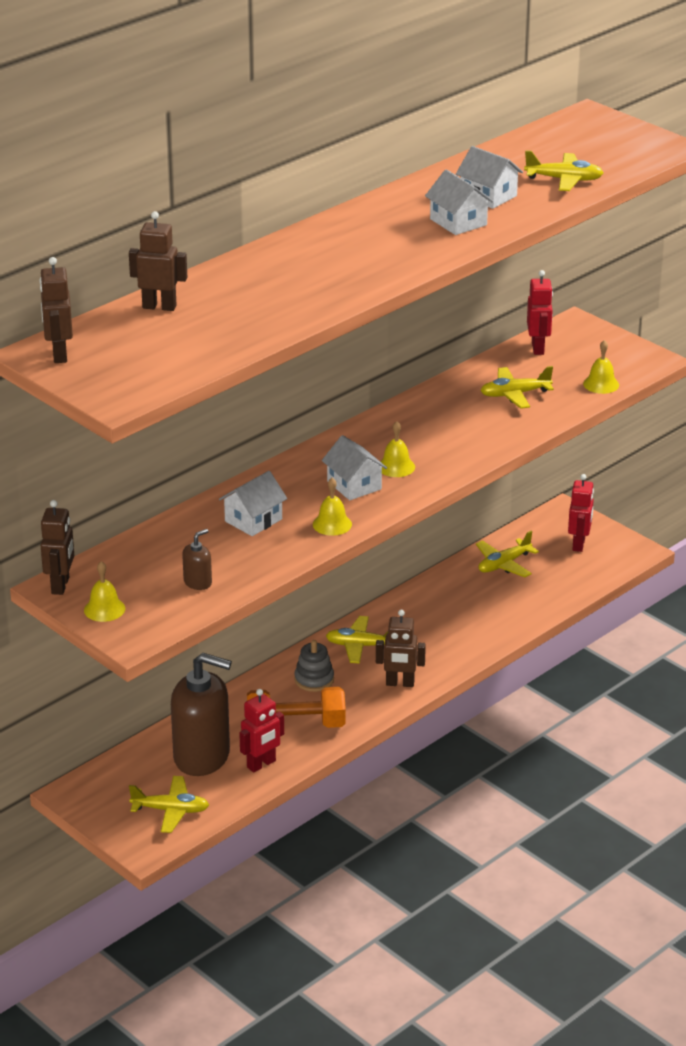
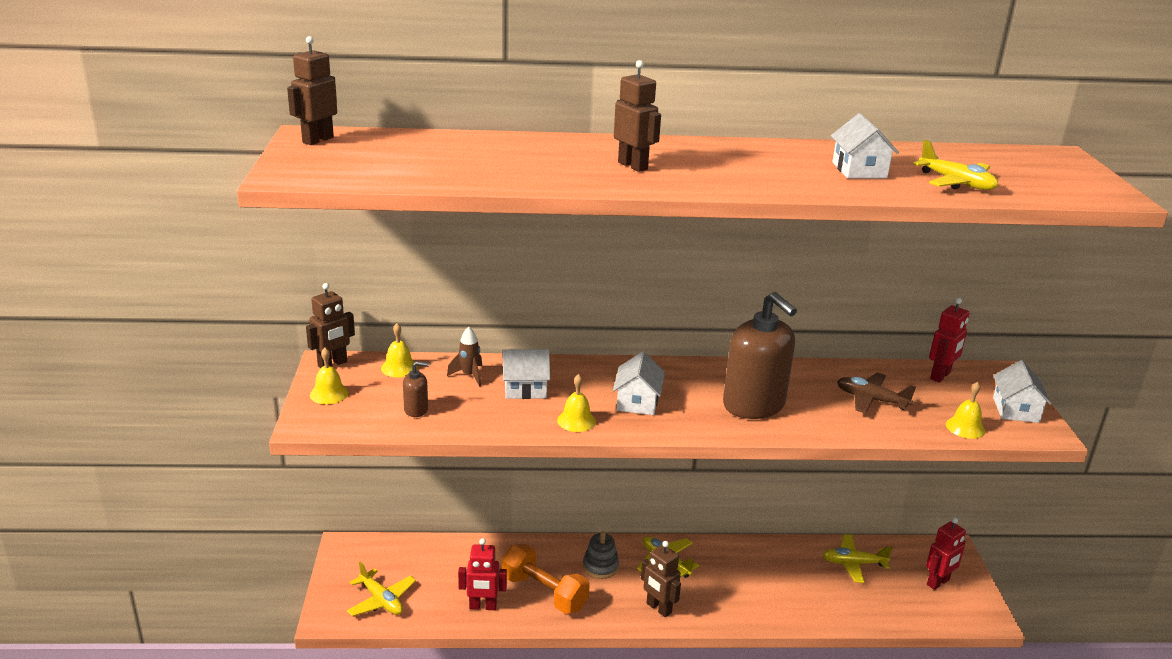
camera: 40 degrees right, 5 degrees down
brown robot [129,211,187,311] -> brown robot moved to [614,60,661,172]
brown soap dispenser [171,653,232,776] -> brown soap dispenser moved to [723,292,797,419]
yellow bell [380,421,415,477] -> yellow bell moved to [381,323,418,377]
white house [425,169,494,235] -> white house moved to [993,360,1052,423]
yellow plane [480,366,554,409] -> brown plane [837,373,916,413]
none -> brown rocket [447,327,482,387]

